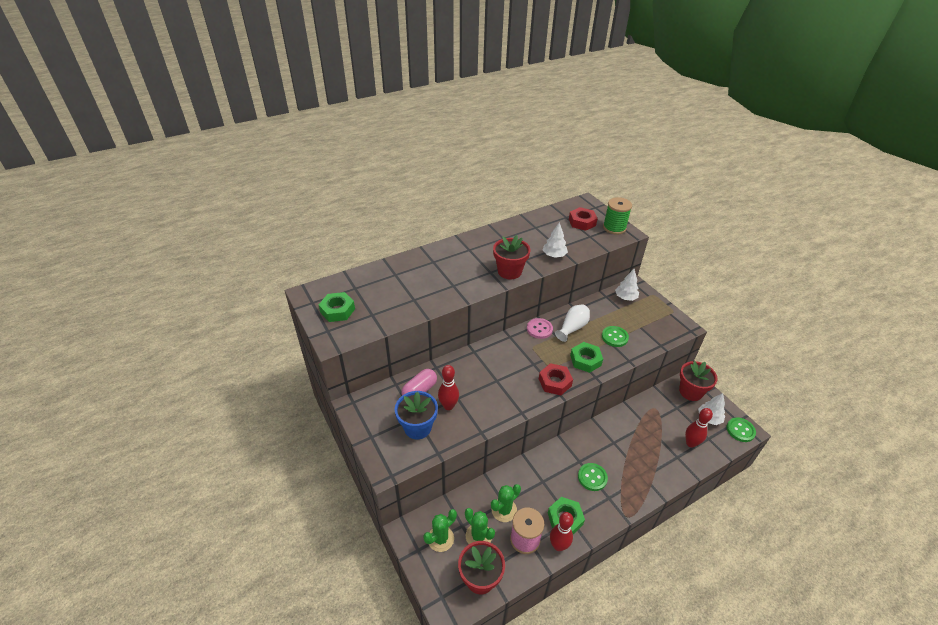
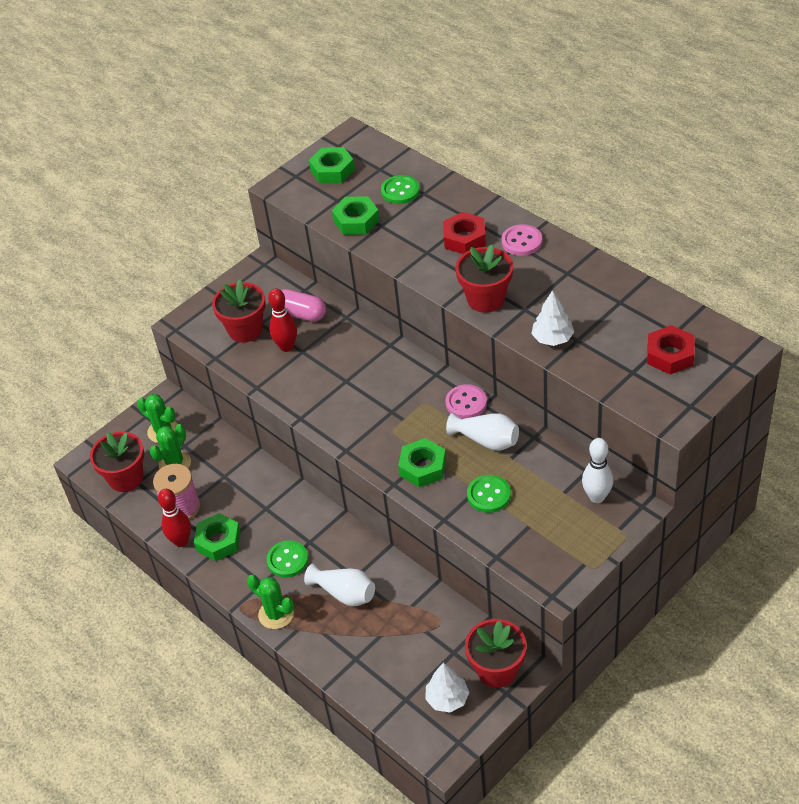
camera: 80 degrees right, 5 degrees up
blue flower pot [395,391,438,439] -> red flower pot [212,279,266,343]
green cactus [491,484,521,522] -> green cactus moved to [247,575,294,629]
red nut [539,363,573,395] -> red nut moved to [443,212,486,254]
green spool [603,197,632,235] -> none
white tree [615,269,639,301] -> white bowling pin [582,438,613,503]
red bowling pin [685,408,713,448] -> none
green button [726,418,756,442] -> green button moved to [381,175,420,204]
none -> white vase [304,563,375,607]
none -> green nut [332,196,380,235]
none -> pink button [502,224,542,256]

